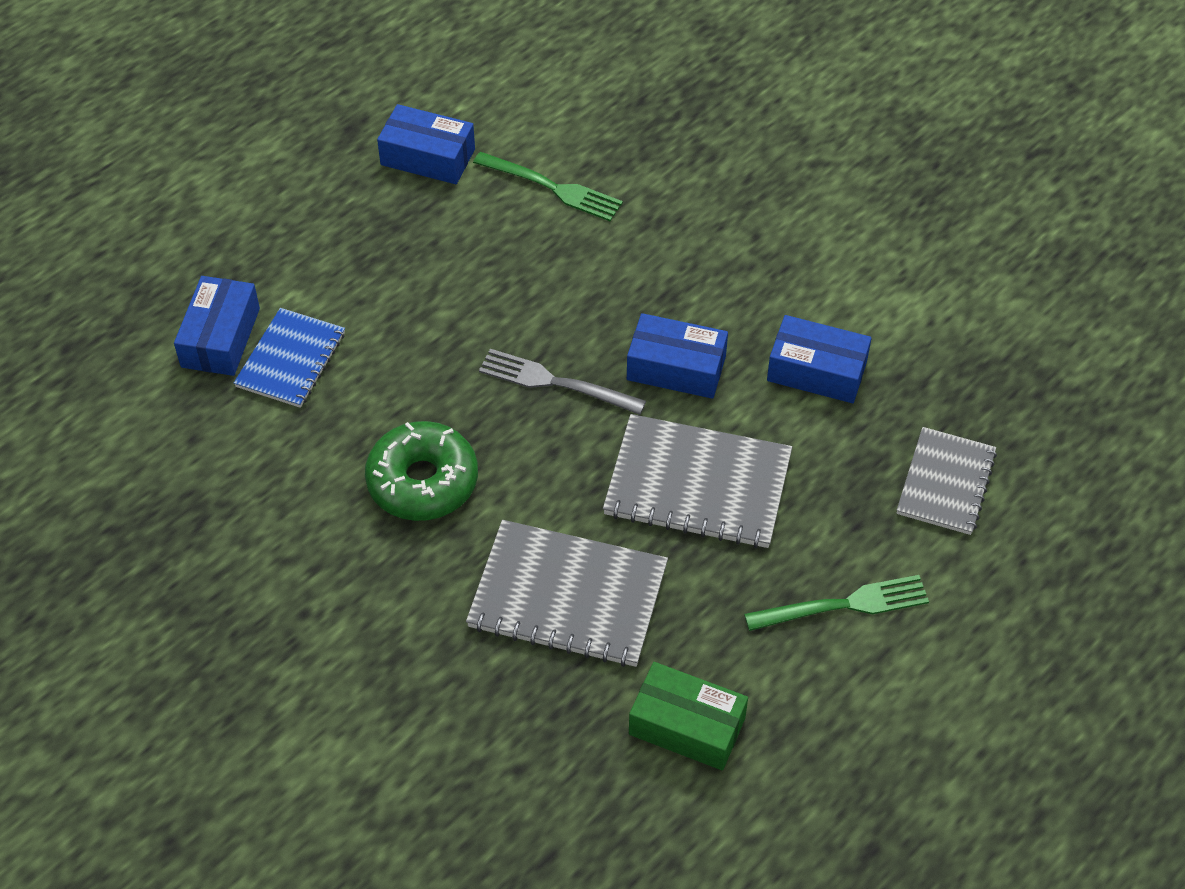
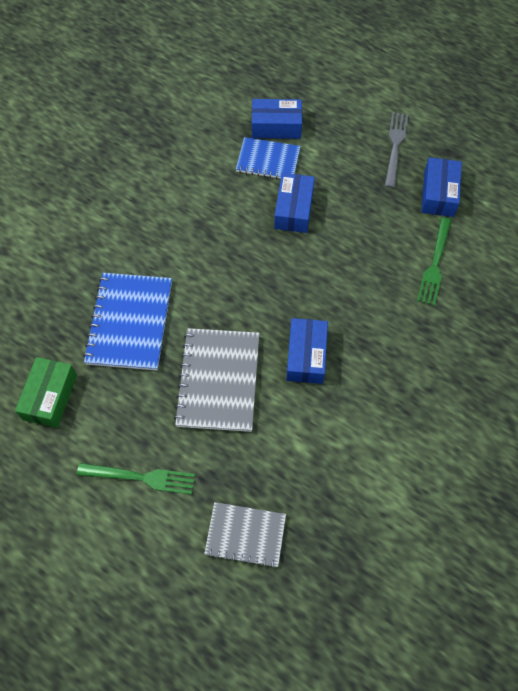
camera: 80 degrees right, 10 degrees up
green donut [365,421,478,521] -> none
grey notebook [466,520,668,667] -> blue notebook [83,273,172,371]
grey fork [479,349,646,415] -> grey fork moved to [385,112,409,188]
green fork [744,575,929,631] -> green fork turned 60 degrees counterclockwise [77,463,195,494]
blue box [767,315,872,403] -> blue box moved to [274,173,315,233]

